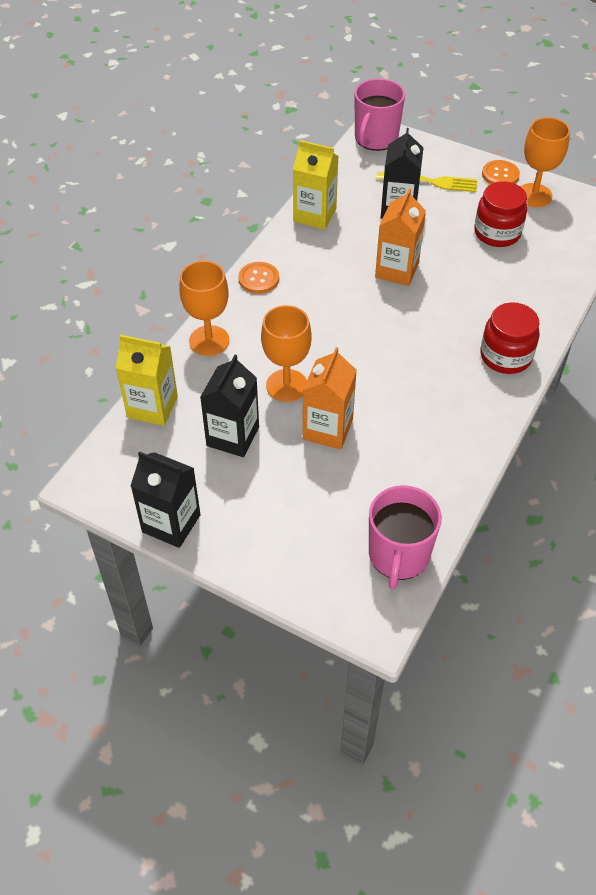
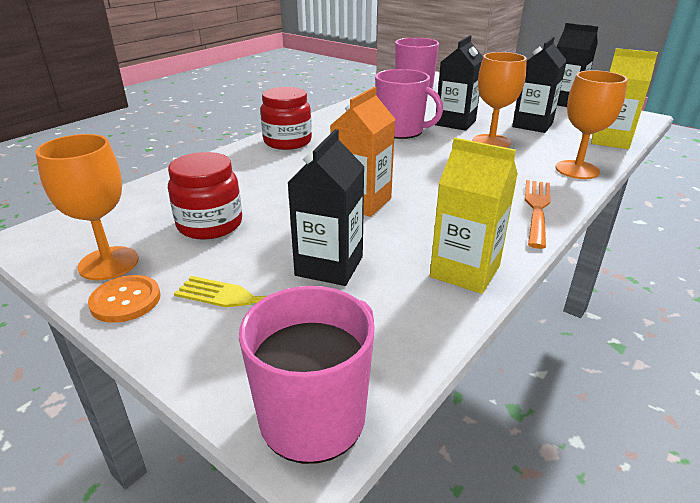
camera: 170 degrees left, 20 degrees down
orange button [238,262,279,294] -> orange fork [525,180,551,249]
orange carton [303,347,357,450] -> black carton [435,35,483,131]
none -> pink mug [375,69,443,139]

